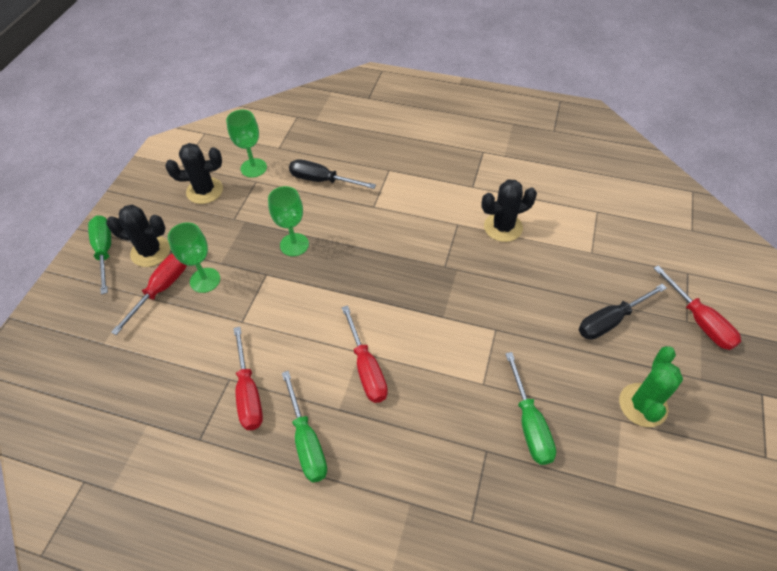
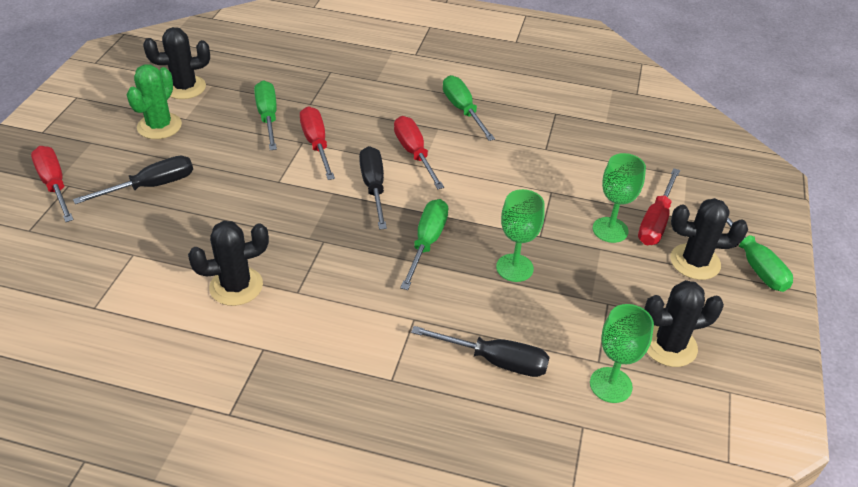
camera: 175 degrees right, 10 degrees down
red screwdriver [233,327,263,430] -> red screwdriver moved to [300,106,335,180]
none -> black cactus [143,27,210,99]
none -> black screwdriver [359,146,387,230]
none -> green screwdriver [400,199,448,290]

